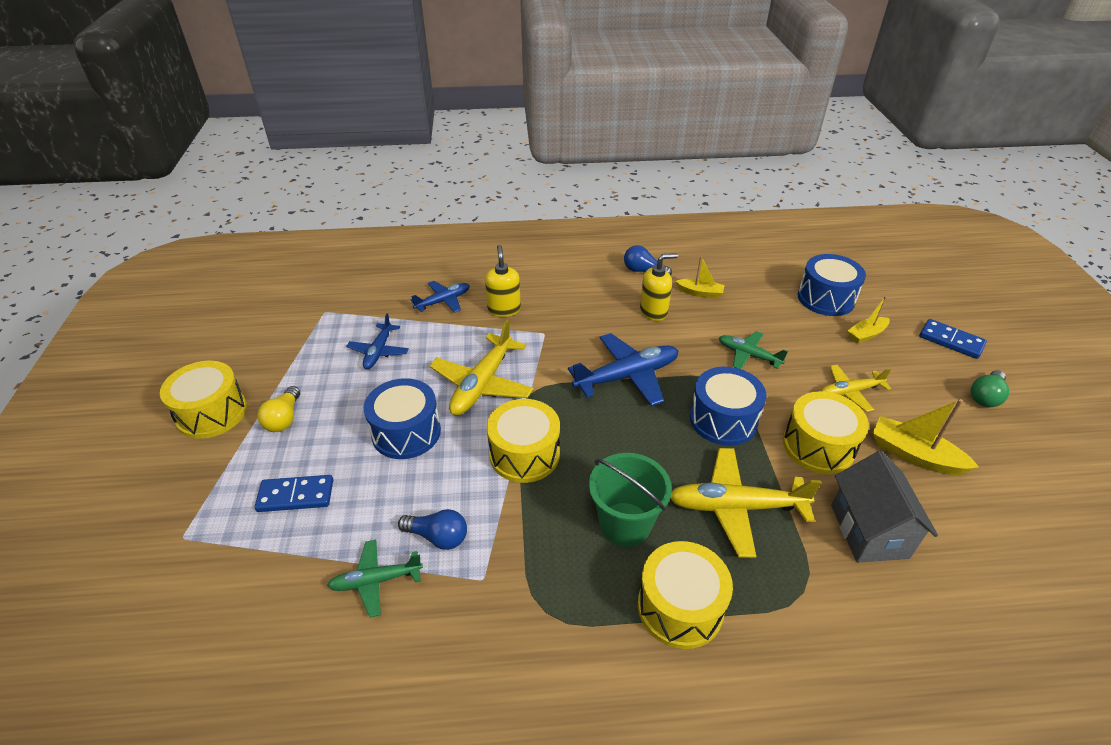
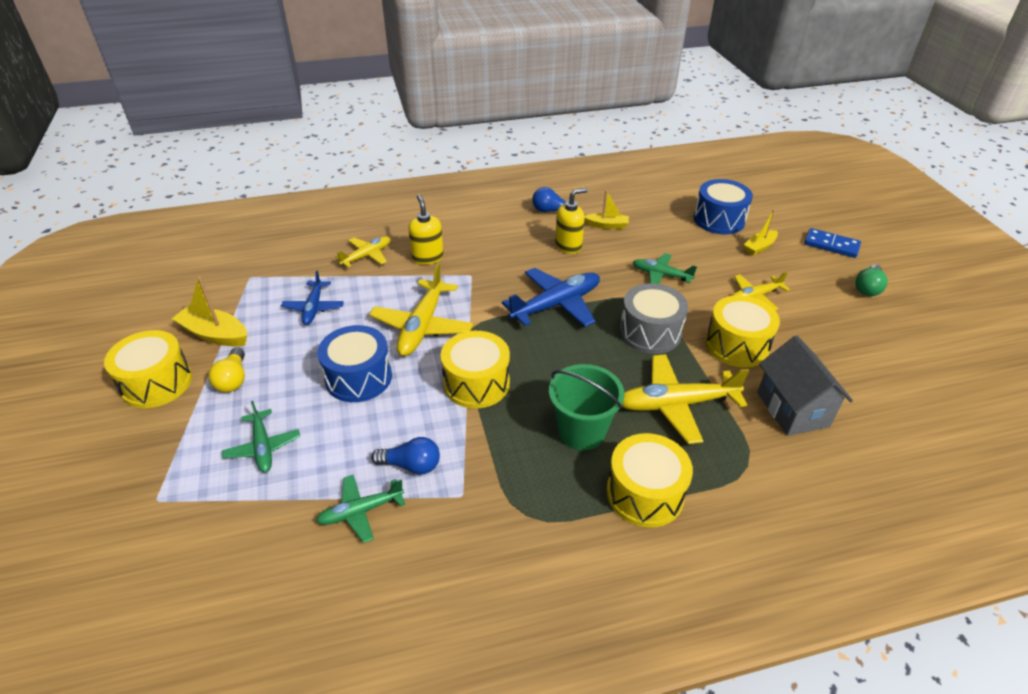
camera: 10 degrees left, 0 degrees up
blue domino [255,475,333,512] -> green plane [222,401,300,473]
blue plane [410,281,470,313] -> yellow plane [335,236,390,267]
blue drum [690,367,767,446] -> grey drum [620,283,688,354]
yellow boat [873,399,979,475] -> yellow boat moved to [172,277,247,347]

